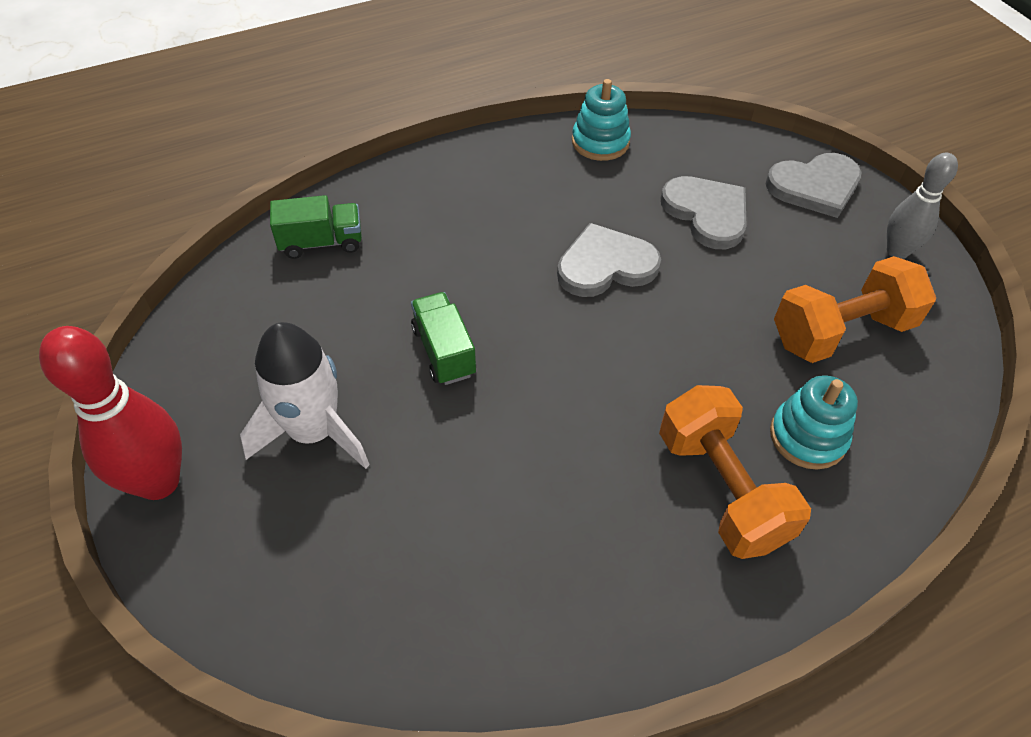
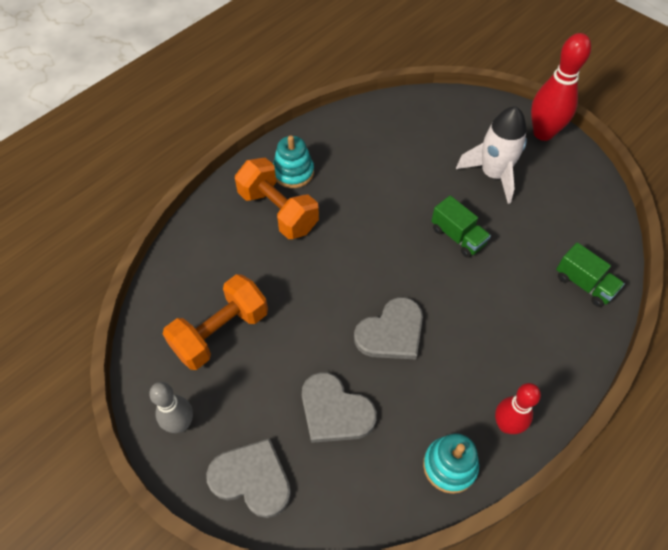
camera: 160 degrees right, 5 degrees up
green truck [270,195,362,259] -> green truck turned 105 degrees counterclockwise [556,242,625,307]
grey heart [766,153,861,218] -> grey heart turned 60 degrees clockwise [206,438,291,518]
turquoise stacking toy [770,375,858,470] -> turquoise stacking toy moved to [273,135,314,188]
none -> red bowling pin [495,383,541,434]

